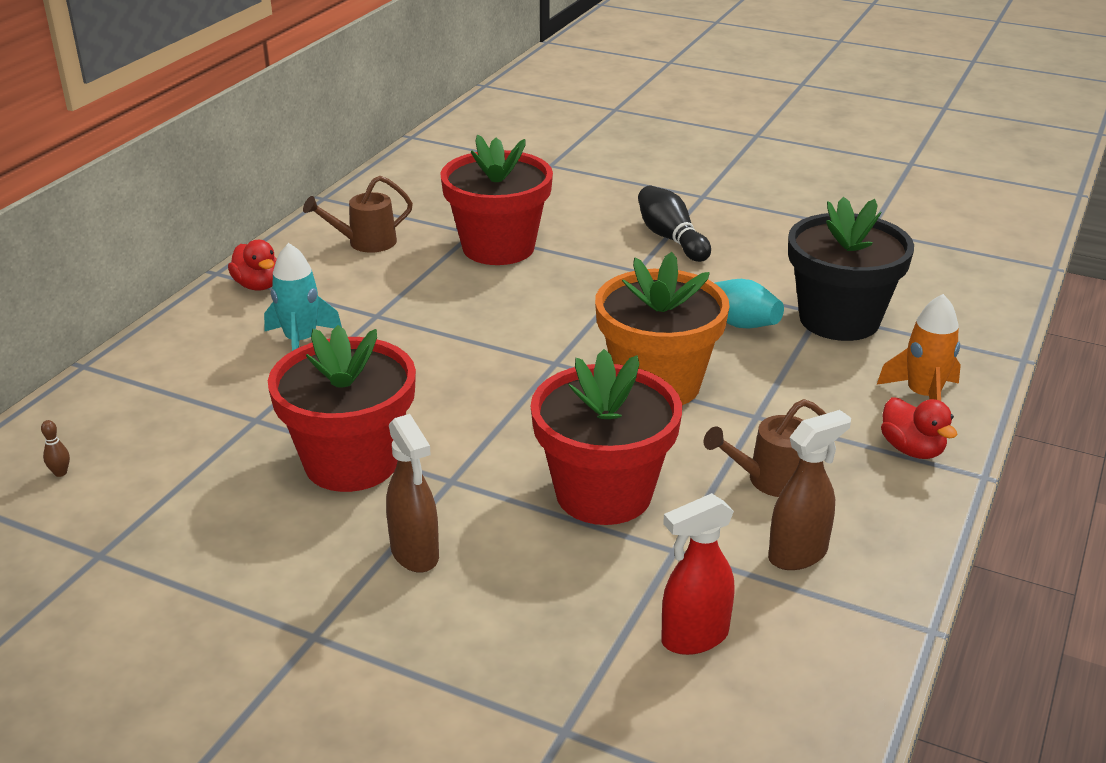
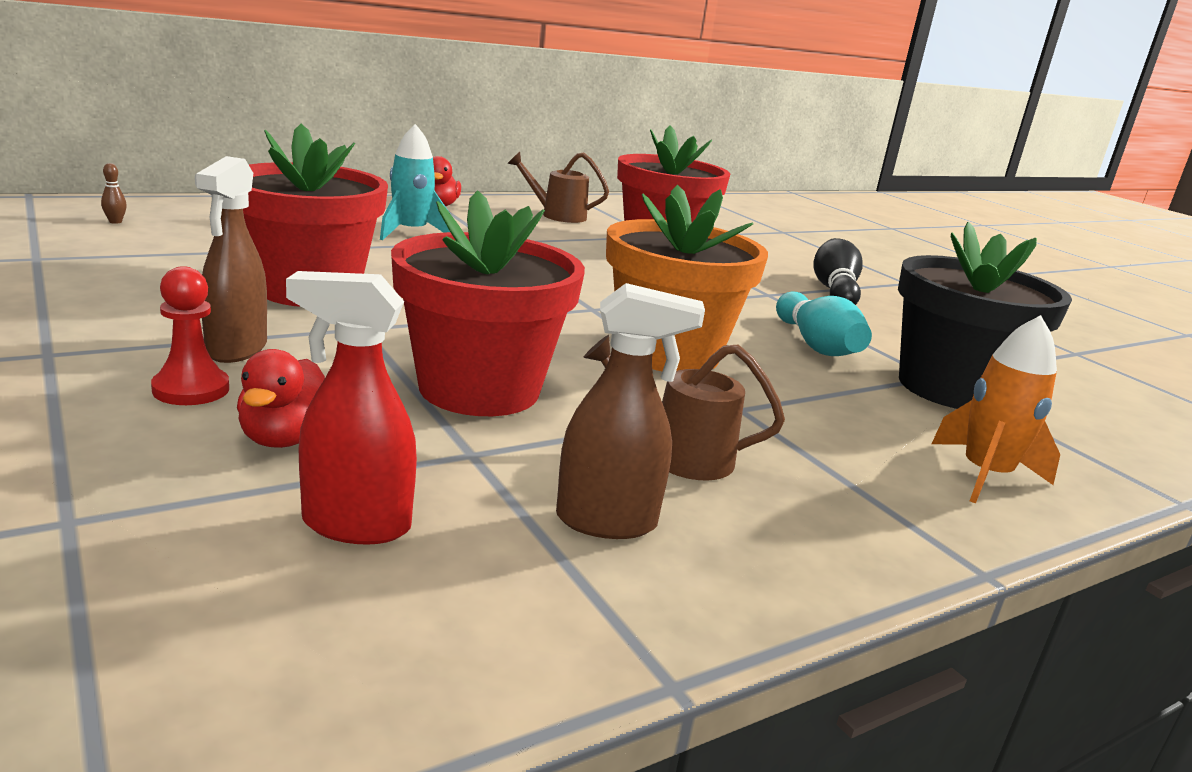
camera: 30 degrees right, 10 degrees down
red duck [881,397,957,459] -> red duck moved to [237,349,325,448]
none -> red pawn [151,266,229,405]

